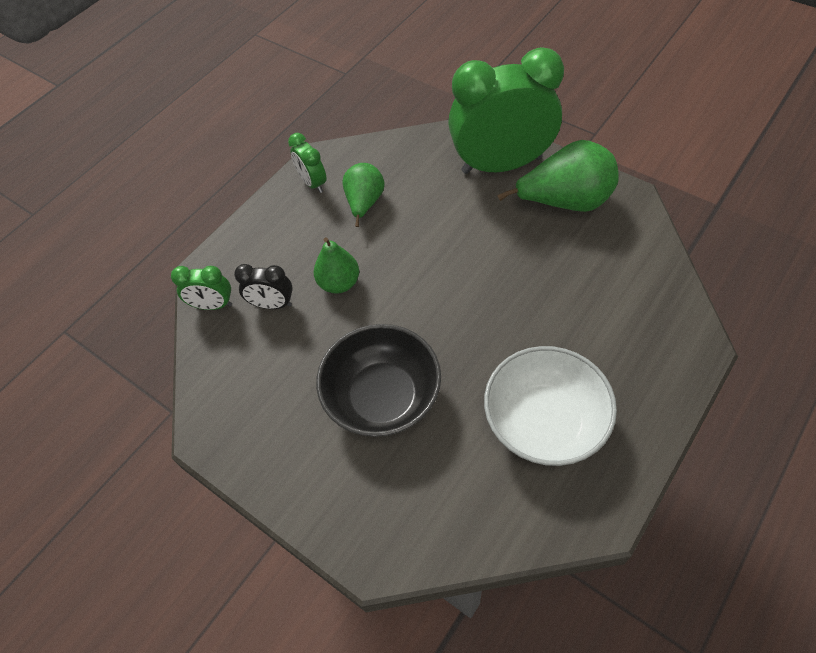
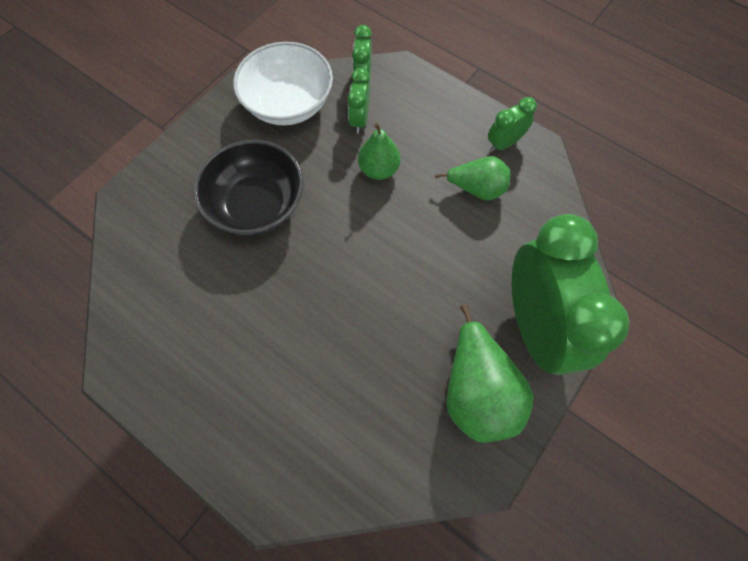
camera: 85 degrees right, 10 degrees up
black clock [234,264,293,309] -> green clock [347,68,370,134]
white bowl [484,346,617,466] -> white bowl moved to [233,42,333,125]

